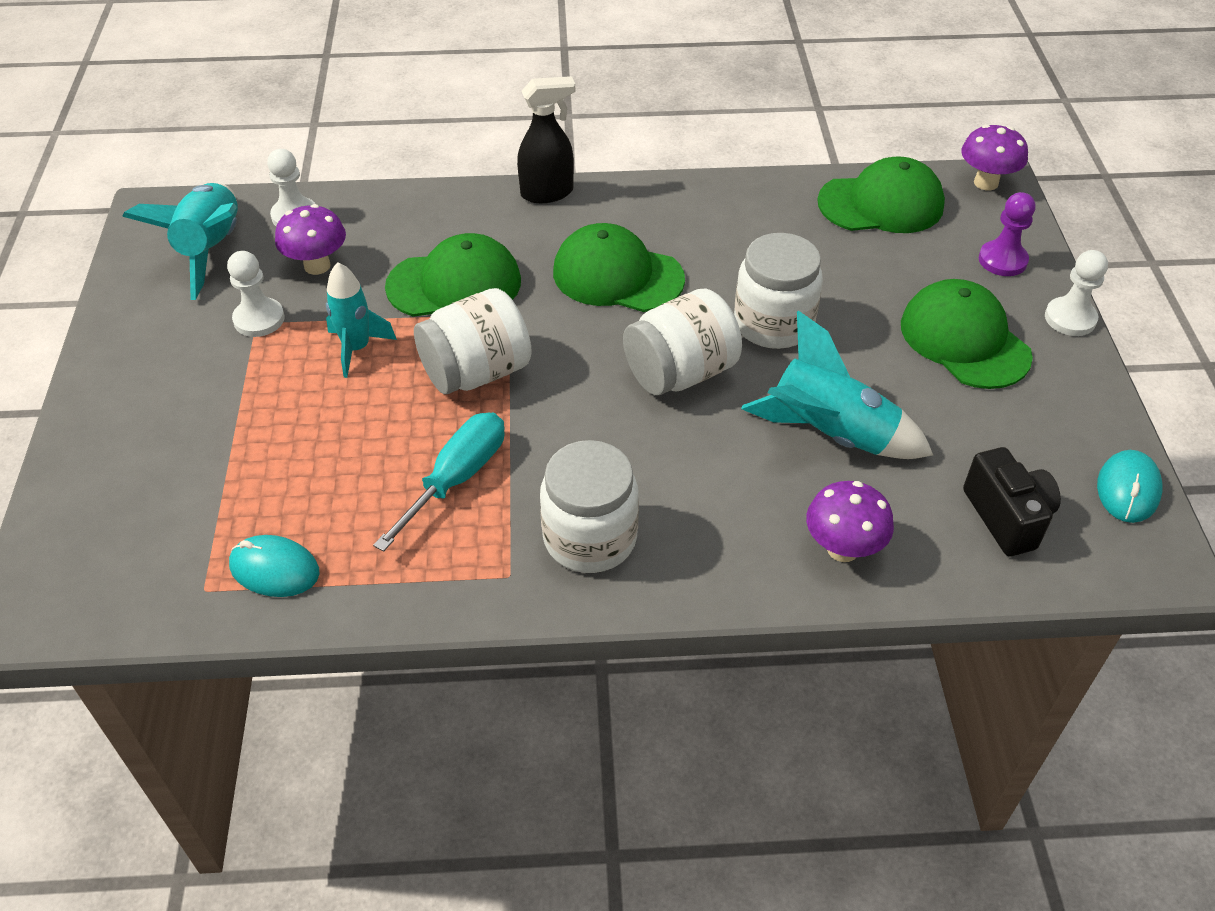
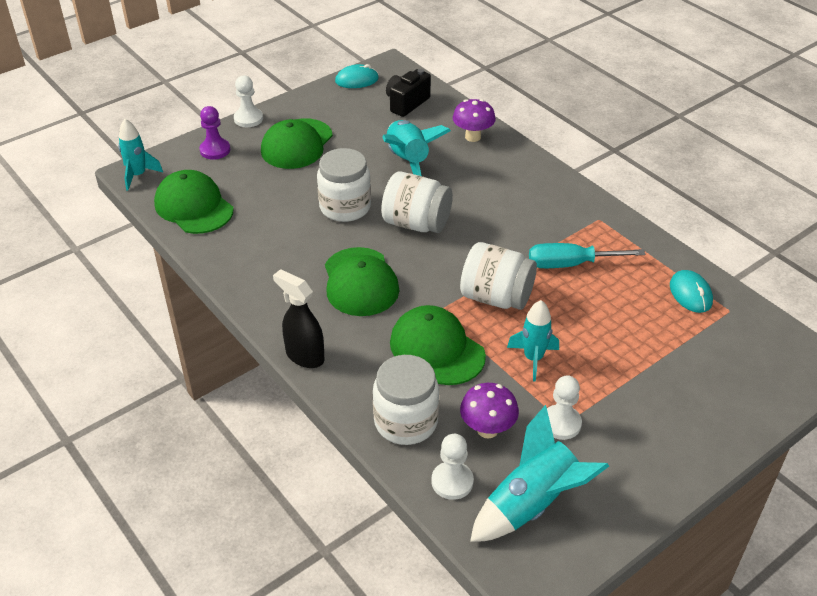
camera: 125 degrees left, 5 degrees down
white jar [540,440,639,573] -> white jar moved to [373,355,439,445]
purple mushroom [961,124,1028,191] -> turquoise rocket [118,119,163,190]

